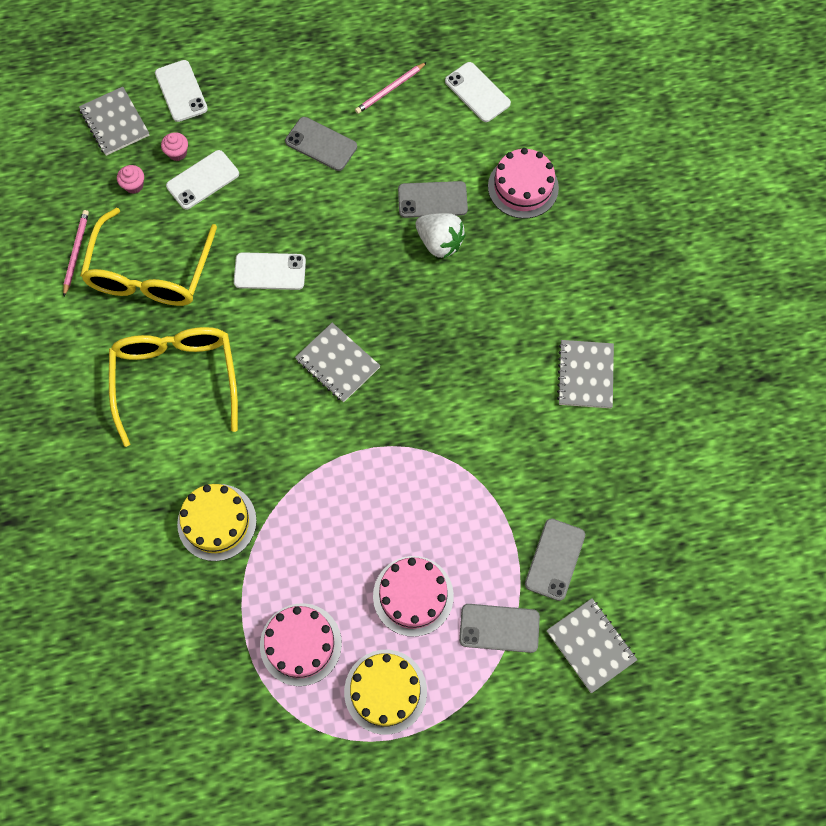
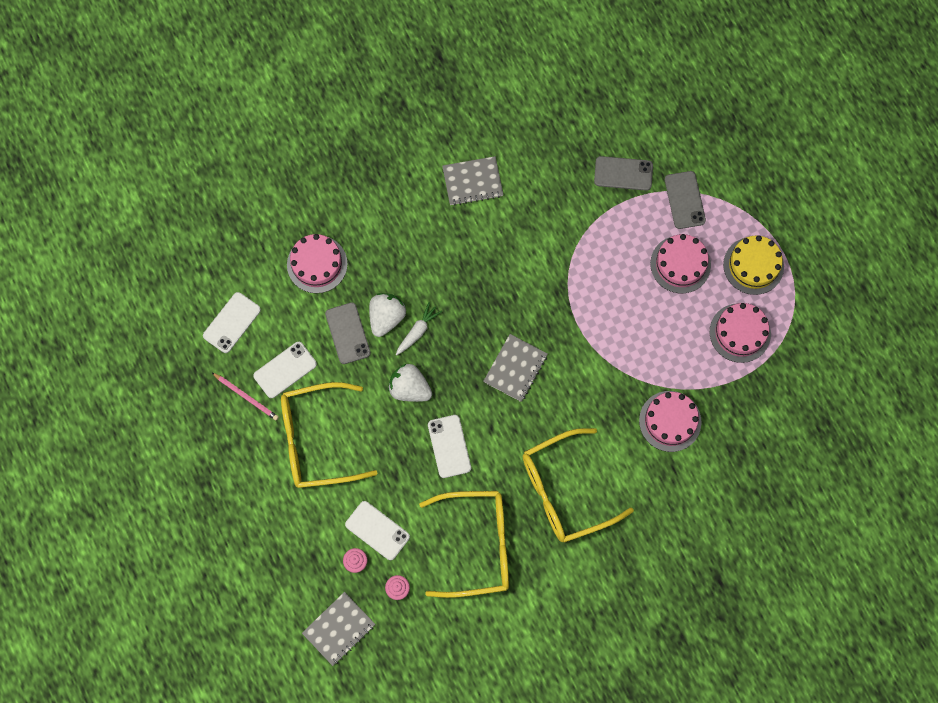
camera: 105 degrees left, 5 degrees up
pink pencil [63,210,89,296] -> none
white phone [155,60,208,122] -> white phone moved to [253,342,317,398]
yellow cake [177,484,257,561] -> pink cake [639,391,702,452]
grey phone [285,117,357,171] -> yellow glasses [281,382,378,488]
grey notebook [546,598,637,693] -> none
none -> white strawberry [388,364,432,402]
none -> white carrot [396,302,442,355]

